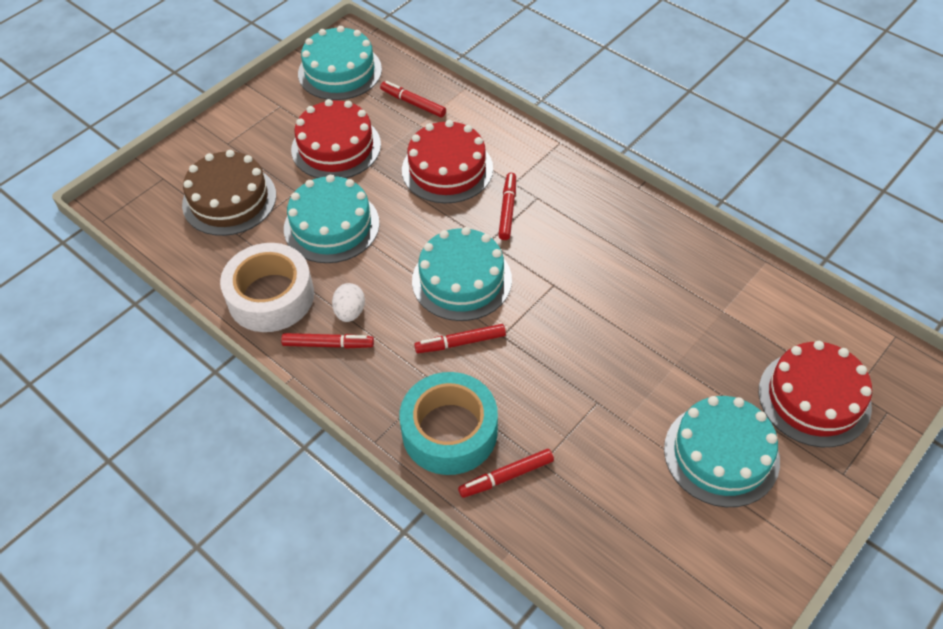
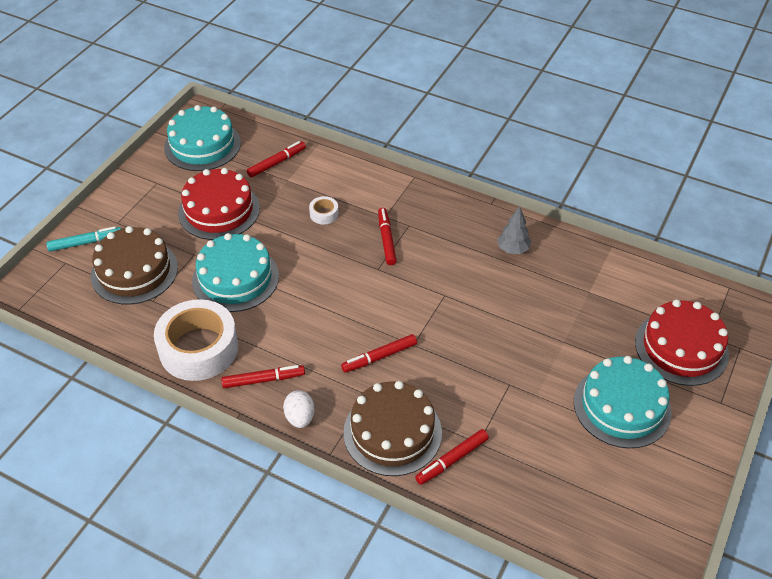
camera: 15 degrees left, 5 degrees down
white egg [332,283,365,322] -> white egg moved to [283,390,314,428]
red marker [380,81,446,117] -> red marker turned 120 degrees clockwise [247,141,306,178]
turquoise tape [399,372,498,475] -> brown cake [343,381,442,476]
red cake [402,120,493,203] -> white tape [309,196,339,224]
turquoise cake [412,227,512,321] -> none
none -> turquoise marker [46,226,121,252]
none -> grey tree [497,206,531,254]

